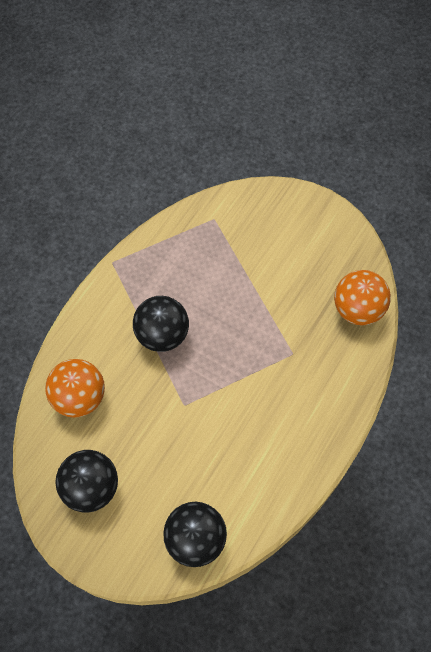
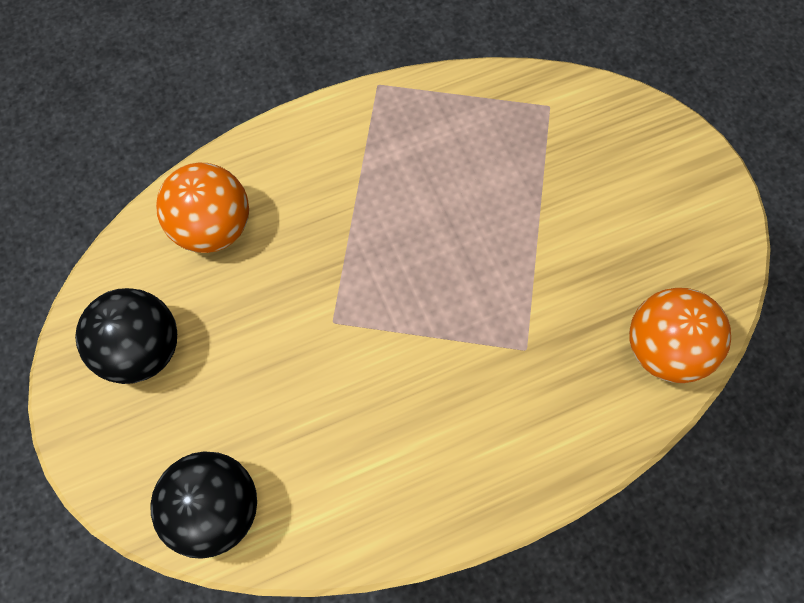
camera: 35 degrees right, 5 degrees up
black ball [133,296,189,352] -> none

